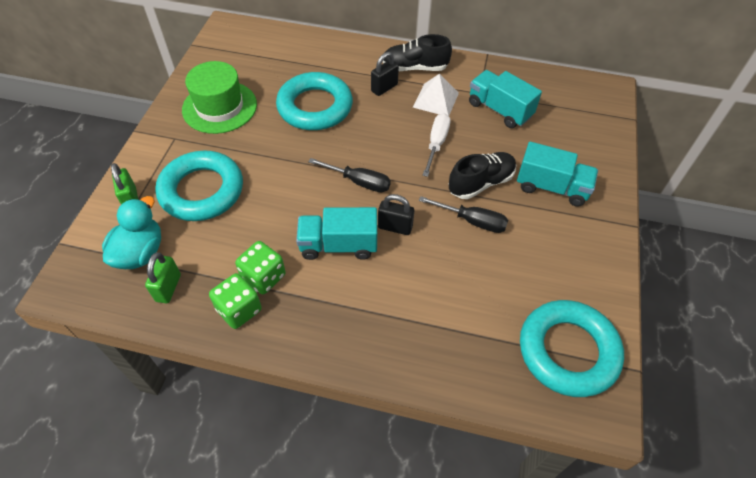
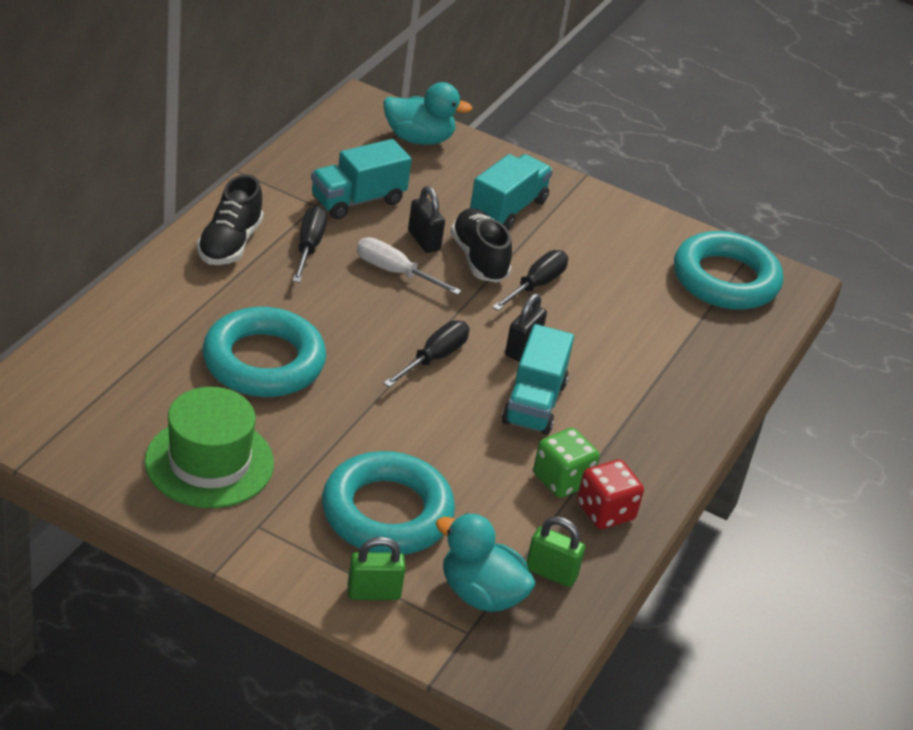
camera: 80 degrees left, 15 degrees down
green dice [209,273,262,329] -> red dice [577,460,644,529]
black padlock [371,52,399,96] -> black padlock moved to [408,186,445,253]
white pyramid [413,74,459,116] -> black screwdriver [293,206,327,283]
none -> turquoise duck [383,82,473,145]

